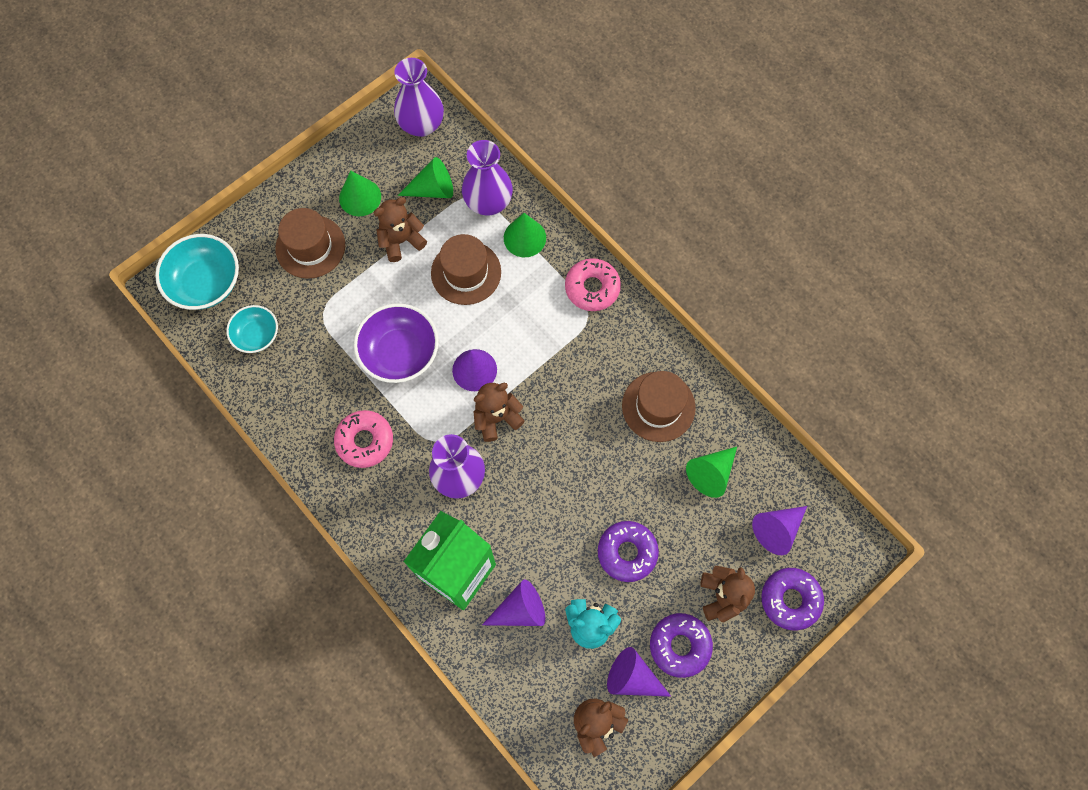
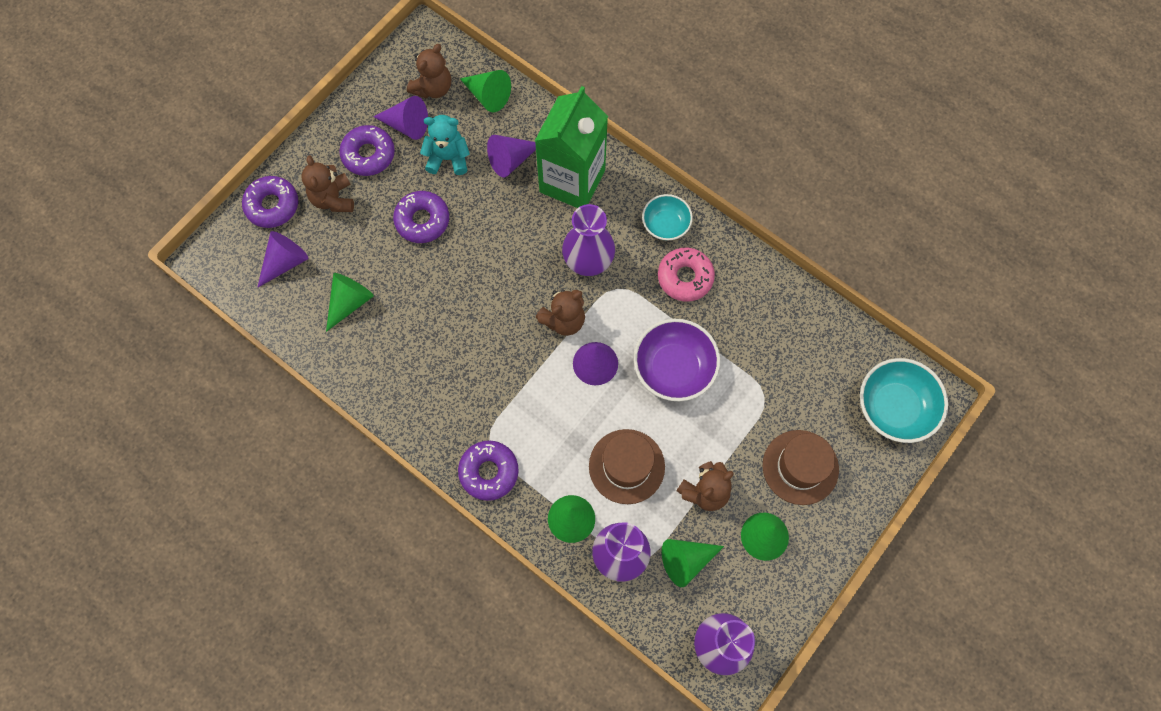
camera: 170 degrees right, 0 degrees up
turquoise bowl [226,305,278,353] -> turquoise bowl moved to [642,194,693,241]
pink donut [565,258,621,311] -> purple donut [458,440,519,501]
brown hat [622,371,696,442] -> none
none -> green cone [460,70,511,113]

